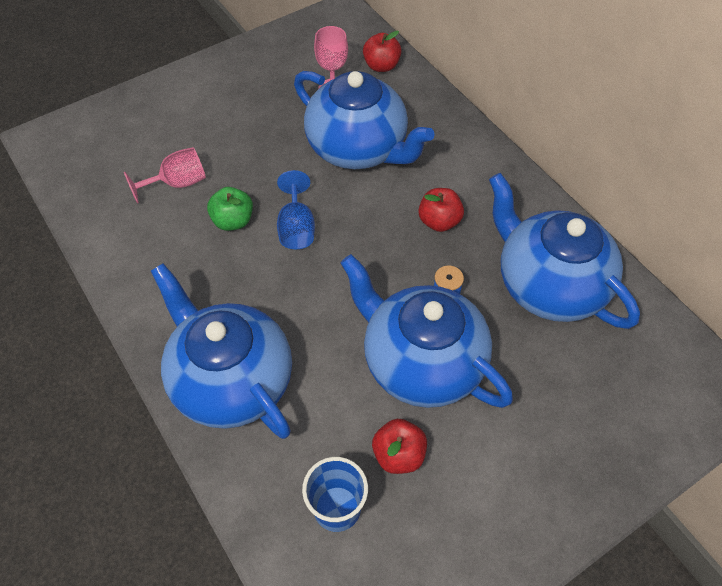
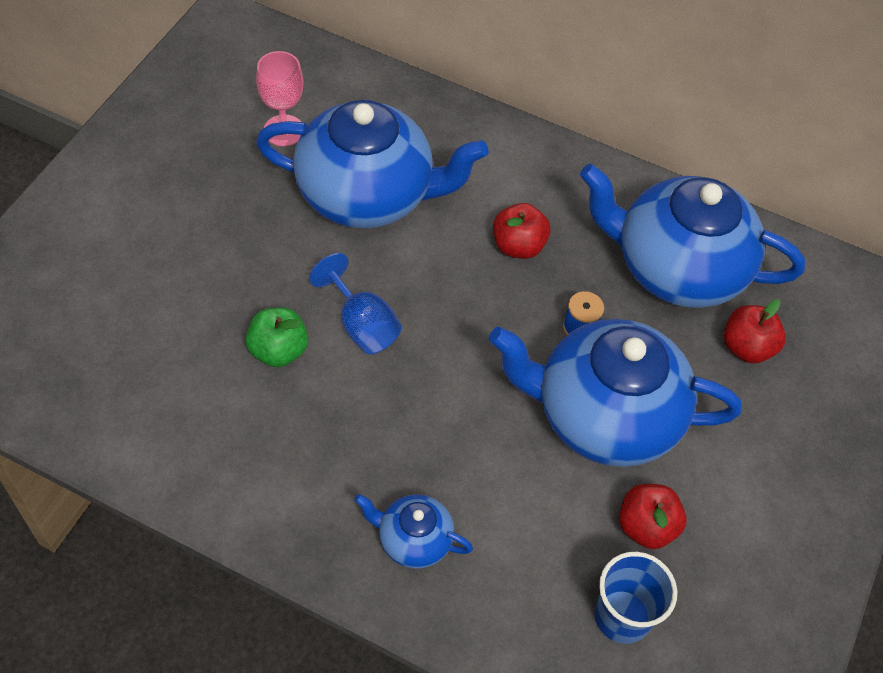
camera: 35 degrees left, 0 degrees up
pink goblet [124,147,206,204] -> none
blue teapot [151,263,292,439] -> blue teapot [354,494,473,569], size x0.46
red apple [363,31,402,72] -> red apple moved to [724,299,786,363]

